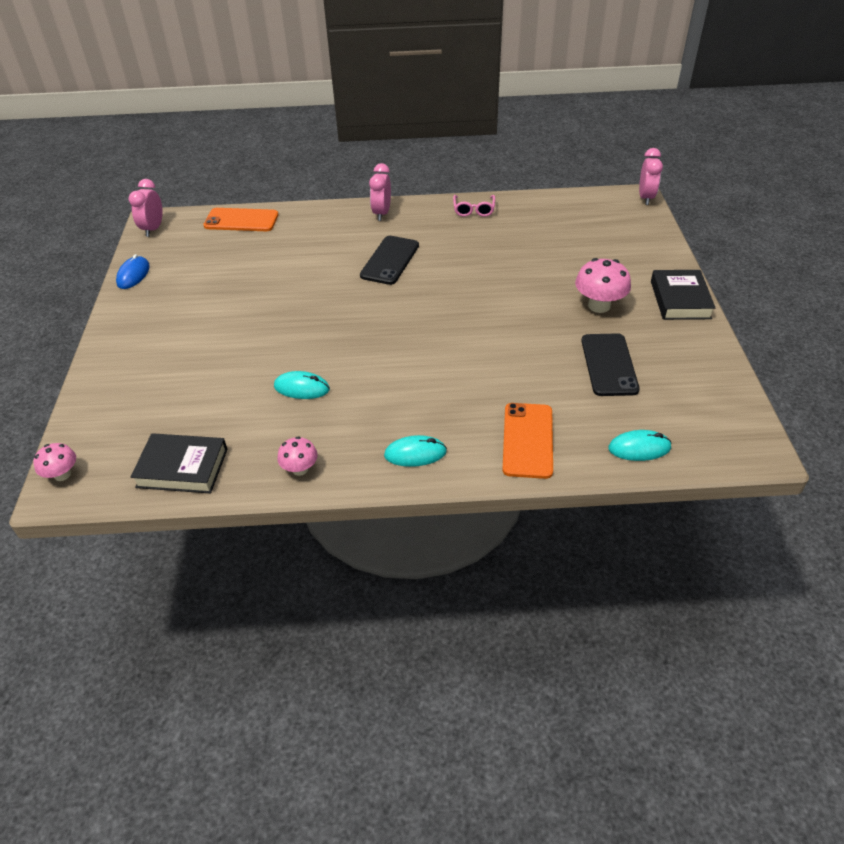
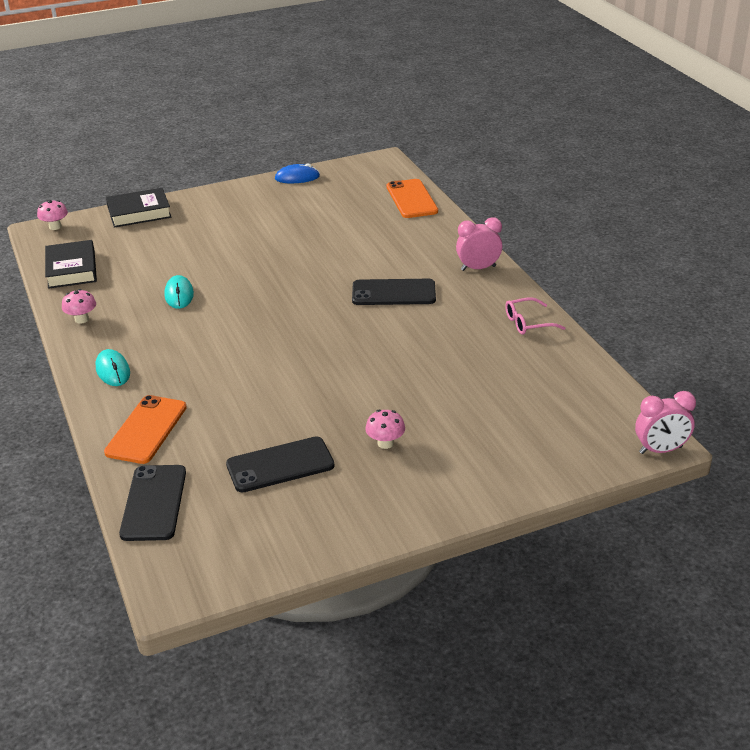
camera: 70 degrees right, 10 degrees down
pink clock [129,179,163,237] -> none
orange phone [502,403,553,479] -> orange phone turned 60 degrees counterclockwise [104,395,187,464]
pink mushroom [575,258,631,313] -> pink mushroom [365,410,405,449], size x0.60
turquoise mouse [608,430,672,461] -> black phone [119,465,186,541]
black book [651,270,715,320] -> black book moved to [106,188,171,228]

